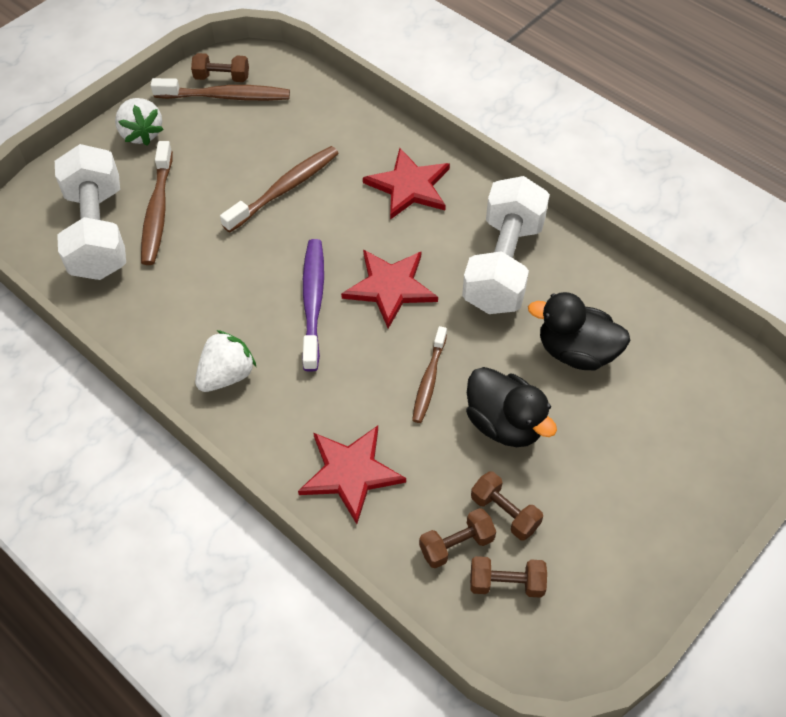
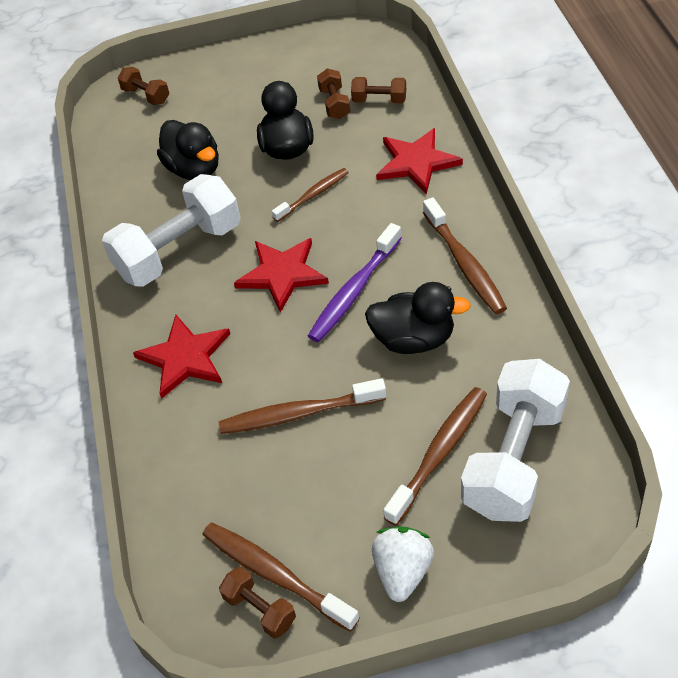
camera: 140 degrees left, 5 degrees down
white strawberry [195,330,256,392] -> brown toothbrush [423,197,507,314]
brown dumbbell [470,556,547,598] -> brown dumbbell moved to [118,67,169,105]
none -> black duck [365,282,471,354]

